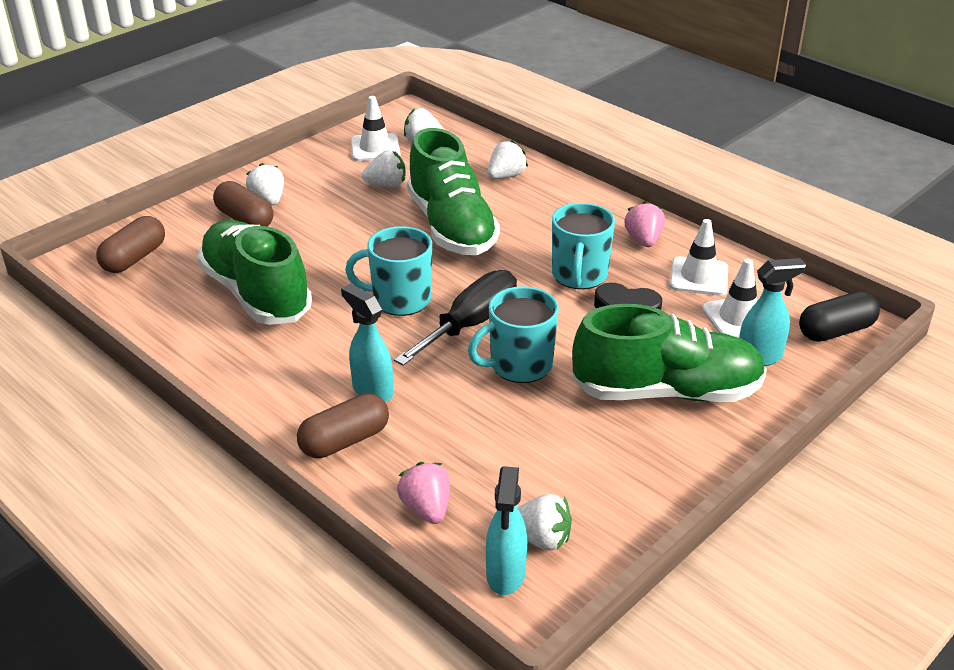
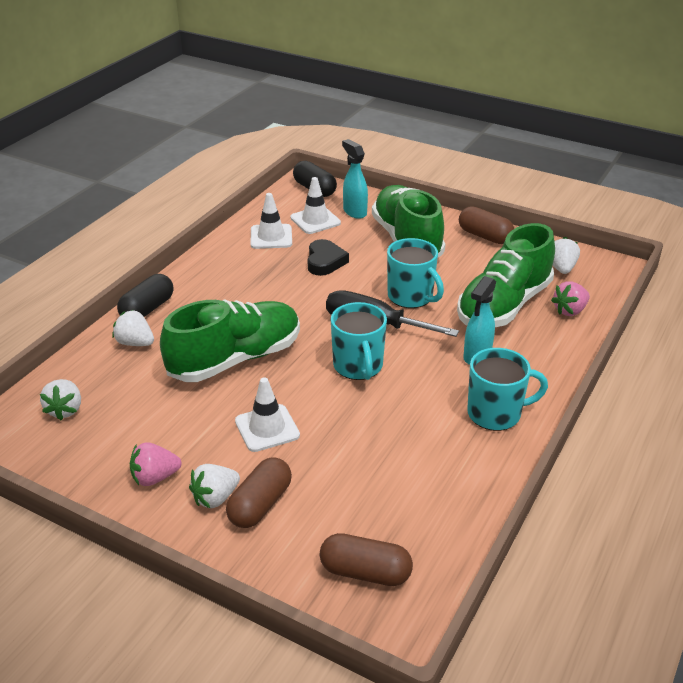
camera: 105 degrees left, 0 degrees up
green shoe [198,220,312,325] -> green shoe moved to [457,223,555,327]
brown capsule [297,393,389,458] -> brown capsule moved to [459,206,514,244]
white traffic cone [351,96,400,161] -> white traffic cone moved to [235,377,300,452]
white strawberry [362,150,406,187] -> none
turquoise spray bottle [486,466,527,595] -> none
turquoise mug [552,203,615,289] -> turquoise mug moved to [467,348,548,431]
pink strawberry [624,201,665,247] -> pink strawberry moved to [130,442,181,486]
none -> black capsule [117,274,174,317]

